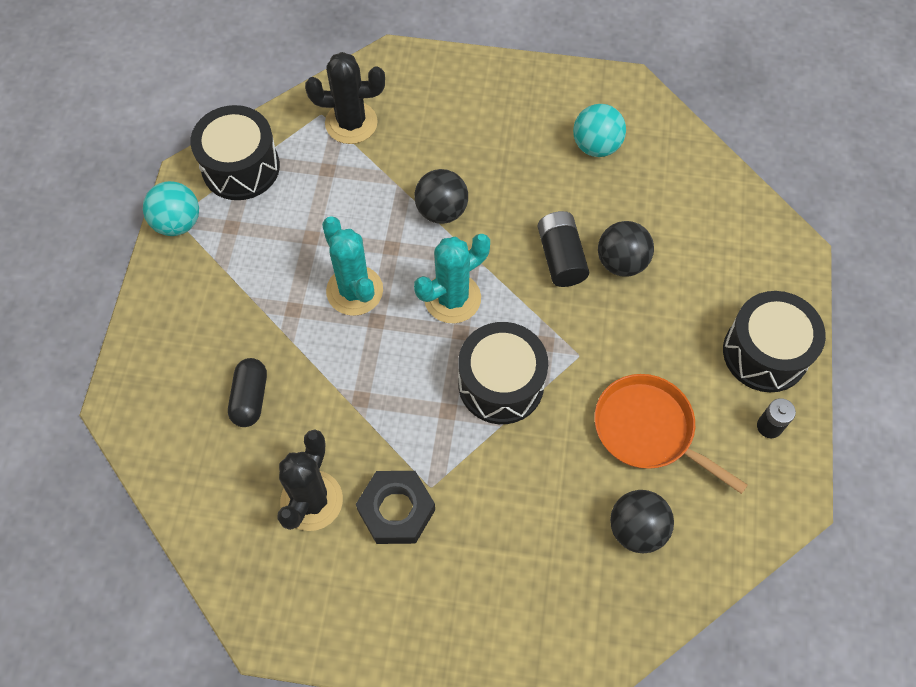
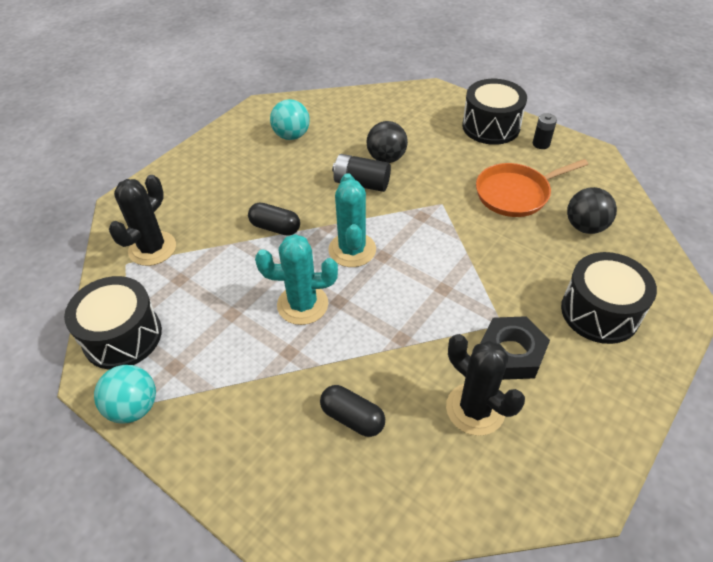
camera: 60 degrees left, 15 degrees down
black ball [414,169,468,224] -> black capsule [248,202,300,236]
black drum [458,322,548,424] -> black drum moved to [561,252,657,344]

